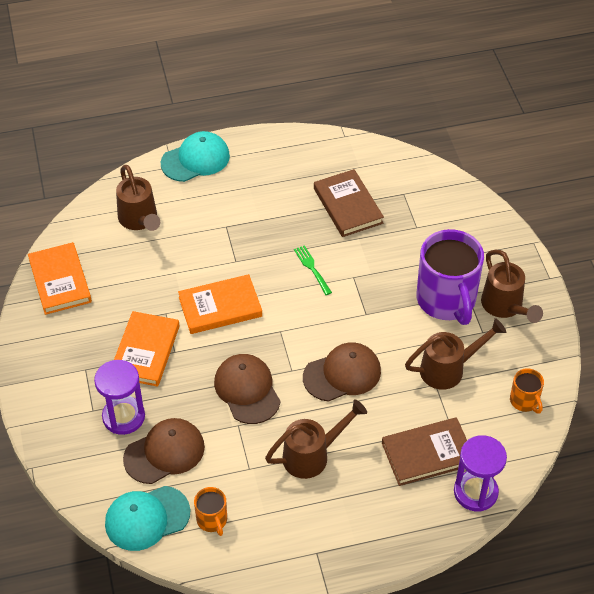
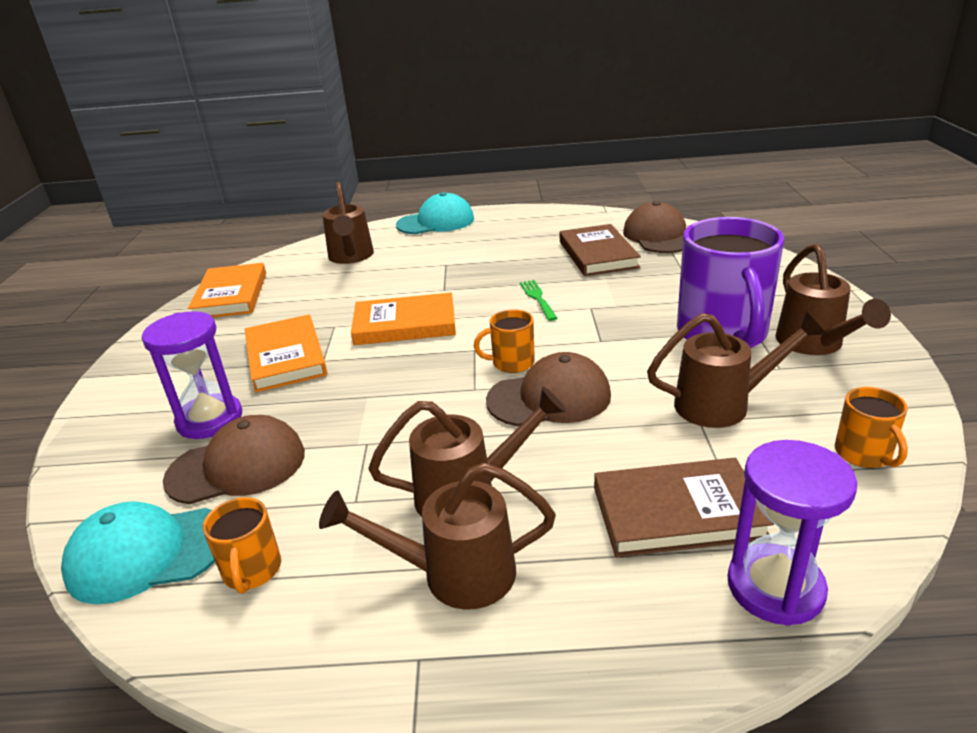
camera: 15 degrees right, 20 degrees down
orange book [114,311,180,387] -> orange book turned 45 degrees counterclockwise [245,314,327,392]
brown cap [214,354,281,424] -> brown cap moved to [623,201,686,253]
none -> brown watering can [319,462,556,610]
none -> orange mug [474,309,535,373]

